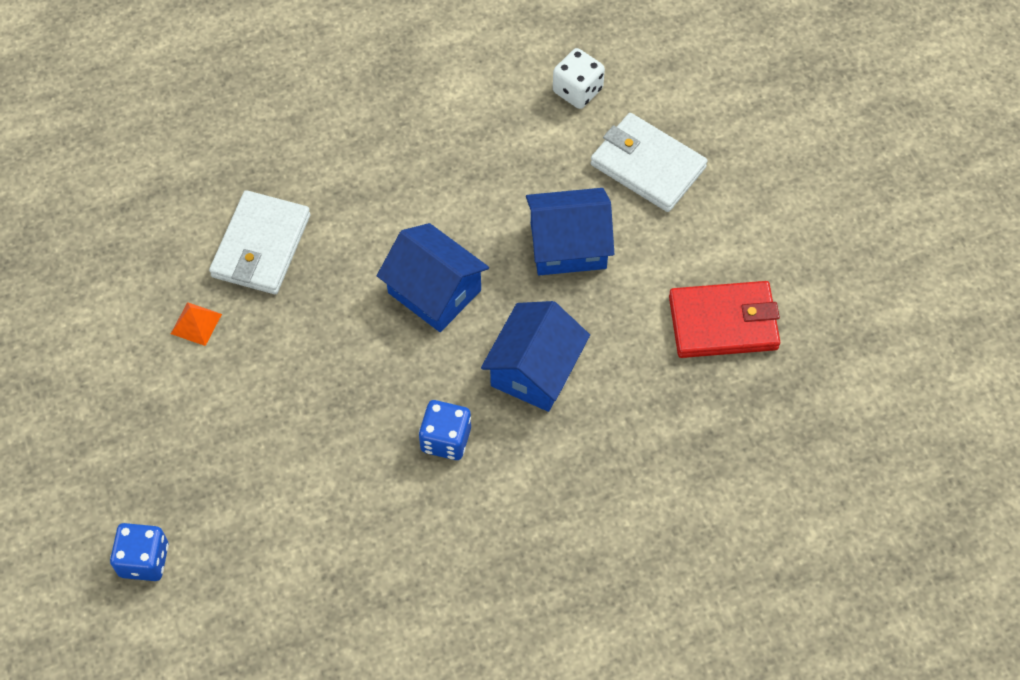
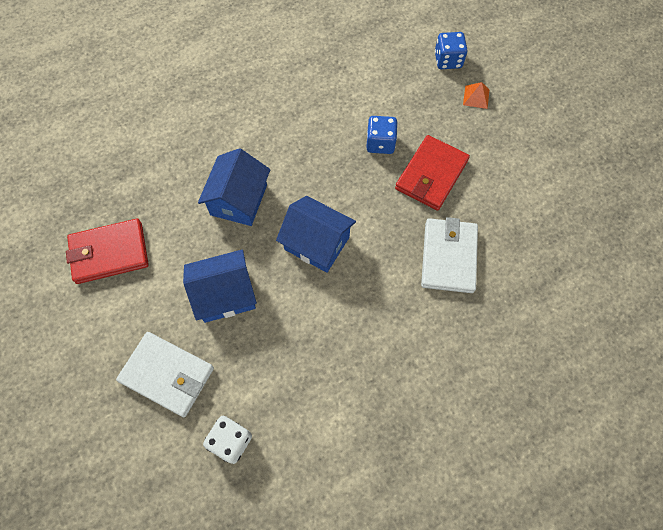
camera: 170 degrees right, 5 degrees up
orange pyramid [171,302,222,346] -> orange pyramid moved to [463,82,490,109]
blue dice [419,400,471,460] -> blue dice moved to [366,116,398,154]
none -> red wallet [395,135,470,211]

